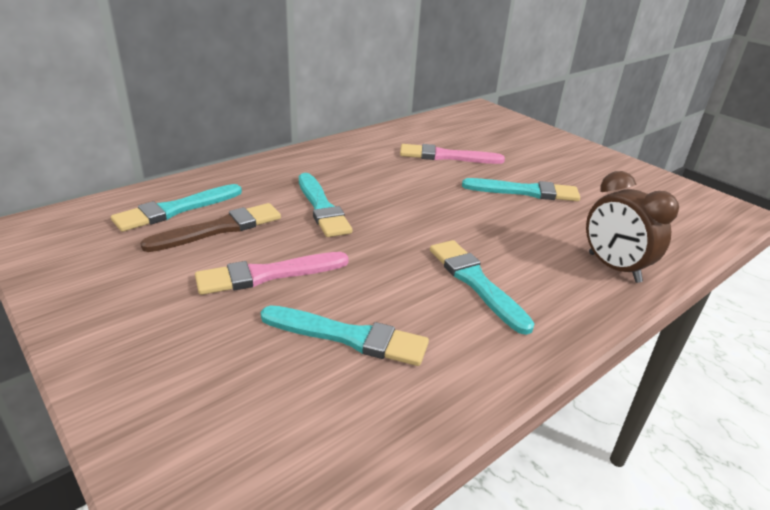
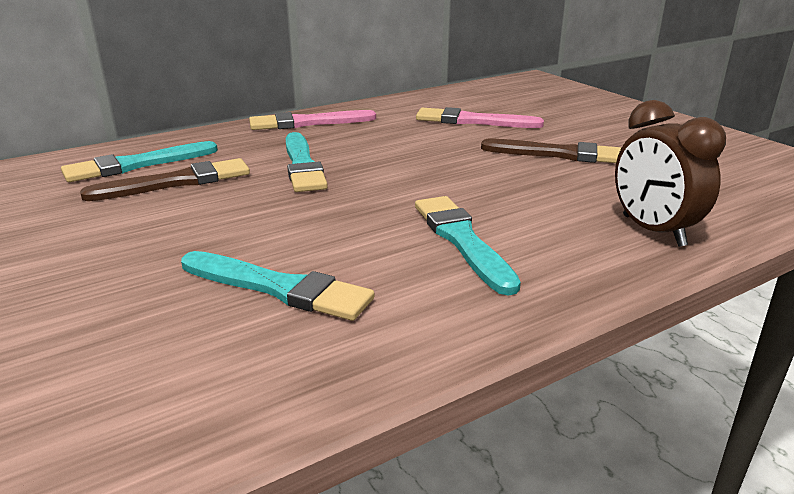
camera: 10 degrees right, 5 degrees down
pink brush [195,252,349,295] -> pink brush moved to [249,110,376,130]
turquoise brush [462,178,580,201] -> brown brush [481,139,622,163]

